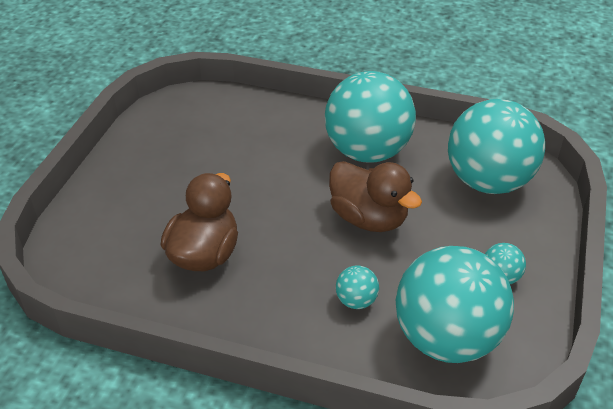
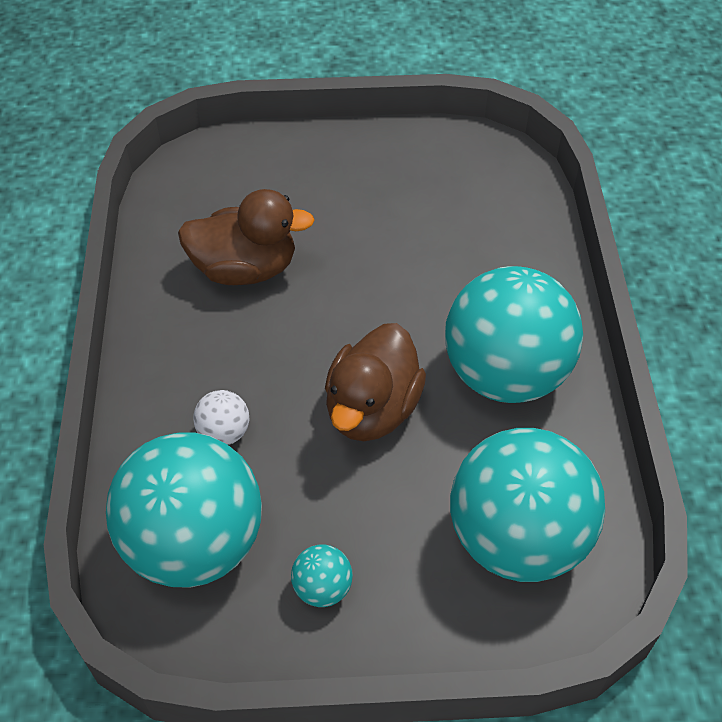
camera: 70 degrees right, 10 degrees up
turquoise ball [336,265,379,309] -> white ball [193,390,250,445]

